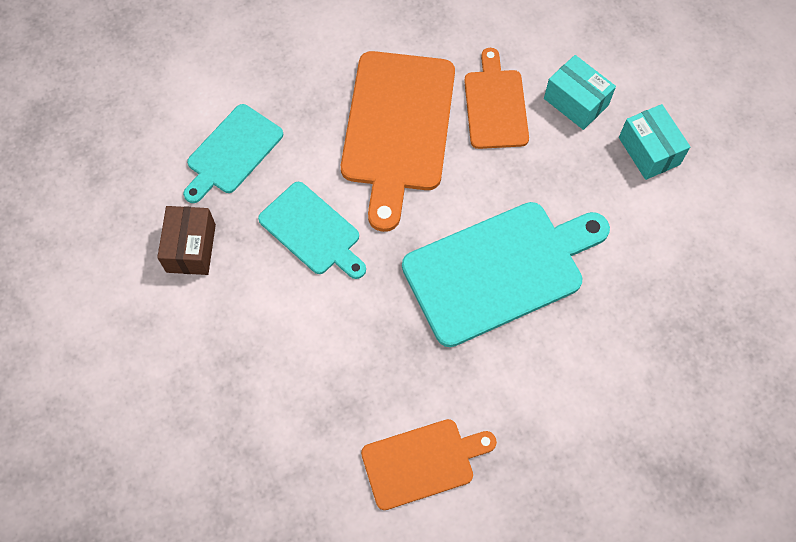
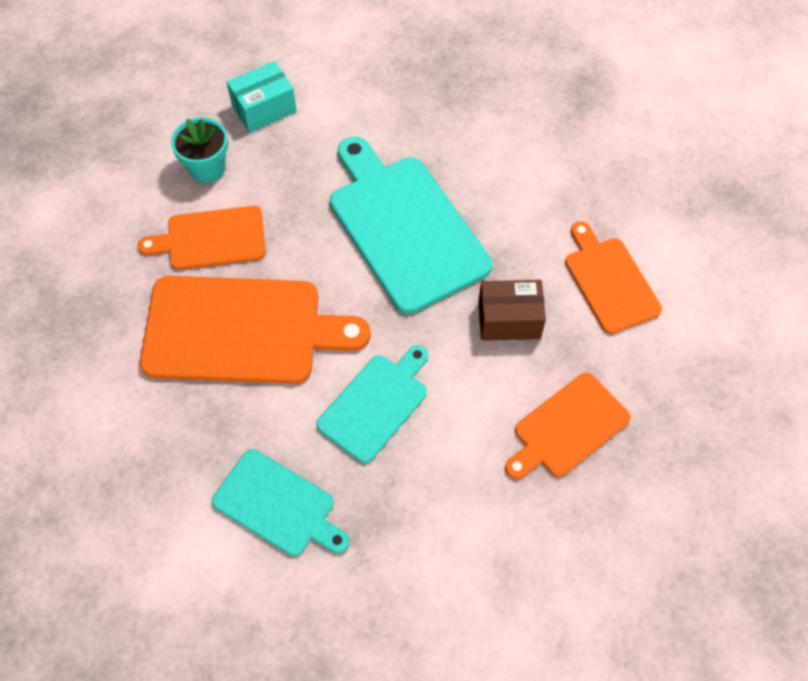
camera: 95 degrees left, 5 degrees down
brown box [157,206,216,275] -> brown box moved to [478,280,546,341]
turquoise box [544,55,616,130] -> turquoise flower pot [171,117,228,183]
none -> orange cutting board [505,373,631,479]

